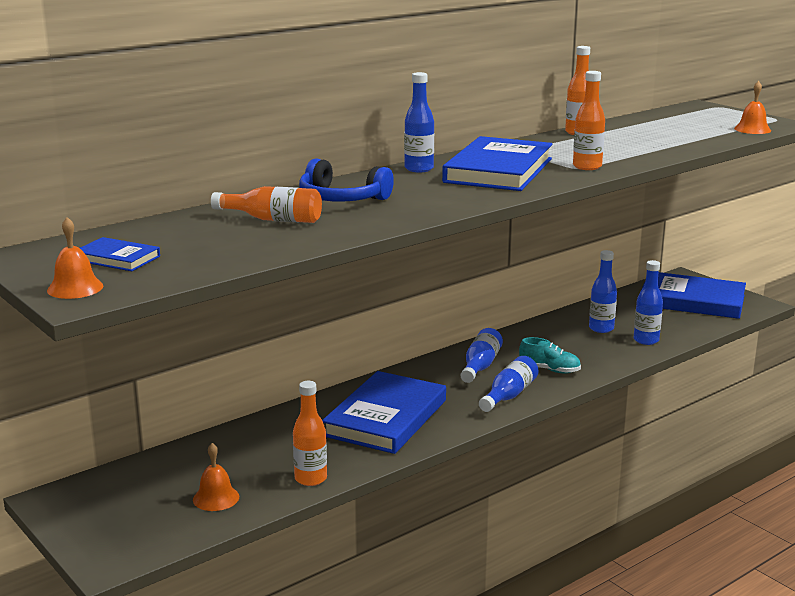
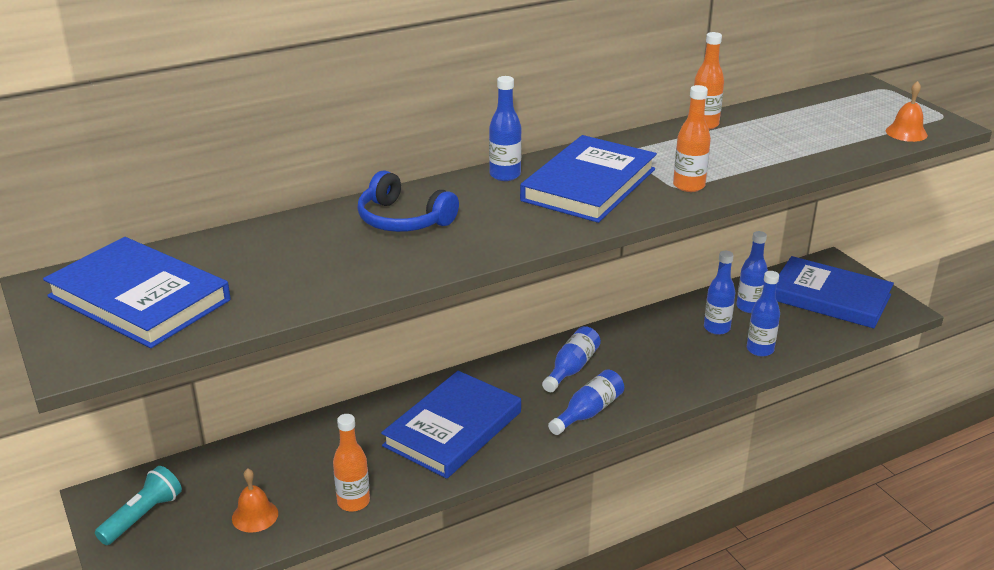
camera: 10 degrees right, 10 degrees up
orange bell [47,217,103,299] -> none
blue book [80,237,160,271] -> blue book [43,237,231,348], size x2.14
orange bottle [211,186,322,223] -> none
turquoise shoe [519,337,581,373] -> none
none -> turquoise flashlight [95,466,182,545]
none -> blue bottle [736,231,768,313]

